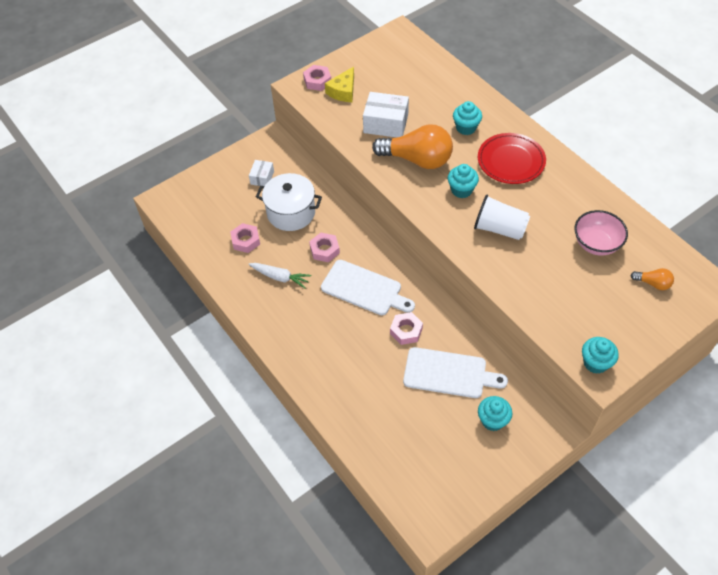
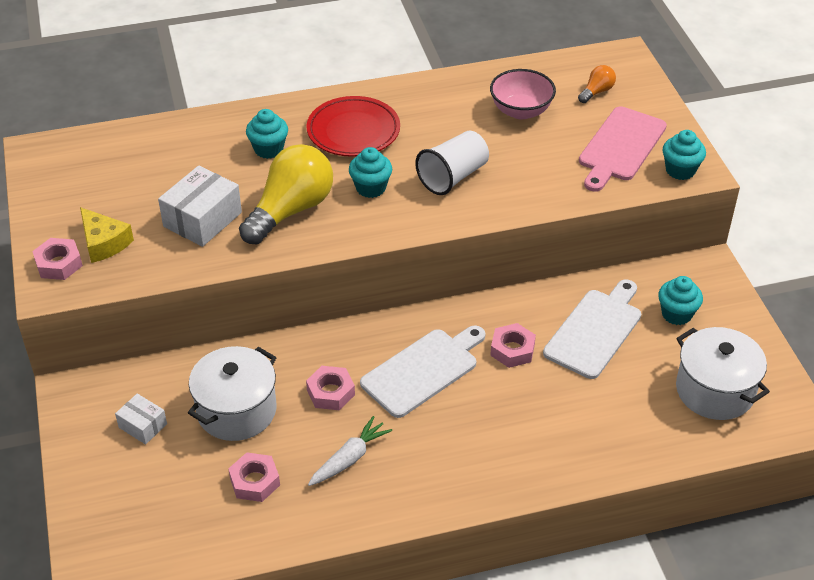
camera: 70 degrees left, 10 degrees down
orange light bulb [372,124,453,169] -> yellow light bulb [239,144,333,244]
none -> pink cutting board [579,106,667,192]
none -> white pot [676,327,770,420]

